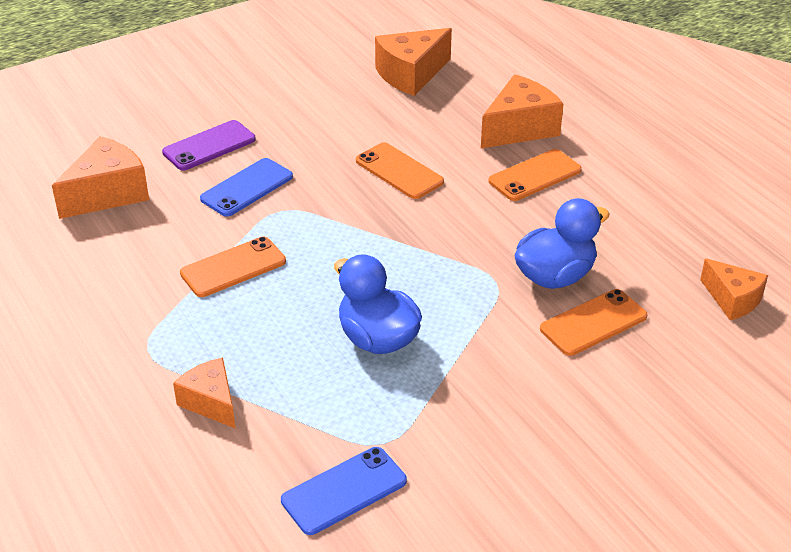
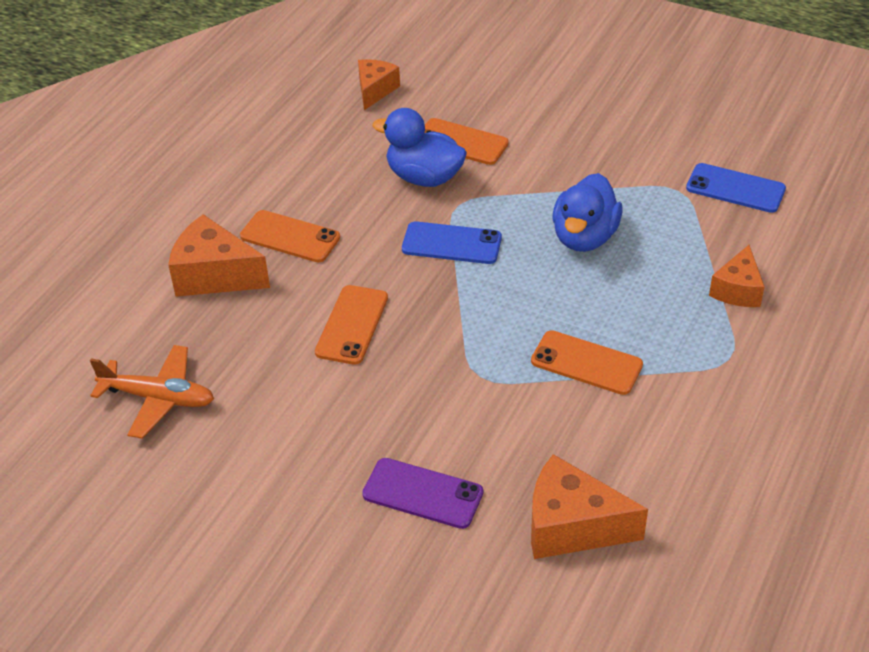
camera: 120 degrees left, 5 degrees up
blue phone [200,158,293,216] -> blue phone moved to [402,221,502,264]
orange cheese [375,28,452,96] -> orange plane [90,345,214,439]

